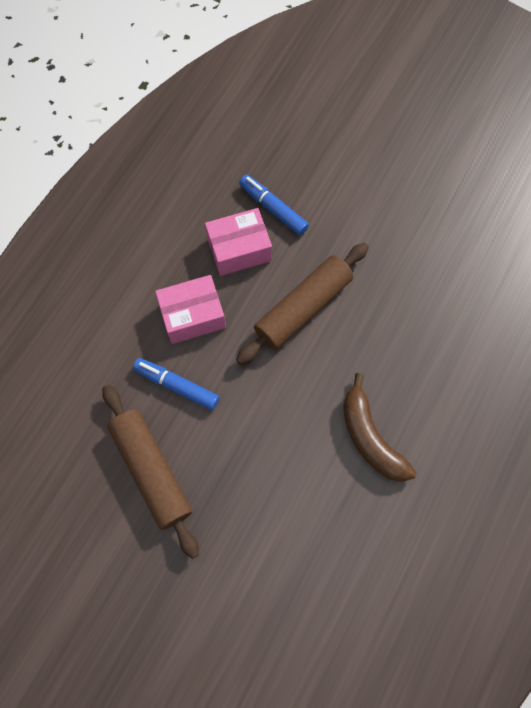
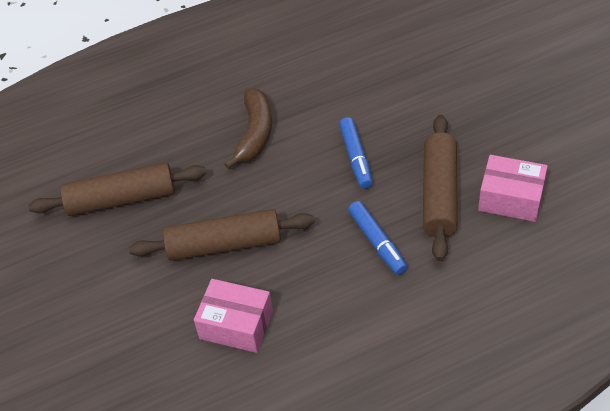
camera: 140 degrees left, 20 degrees down
pink box [155,275,226,344] -> pink box moved to [478,155,548,222]
blue marker [239,175,309,236] -> blue marker moved to [339,117,373,189]
none -> brown rolling pin [28,162,206,216]

